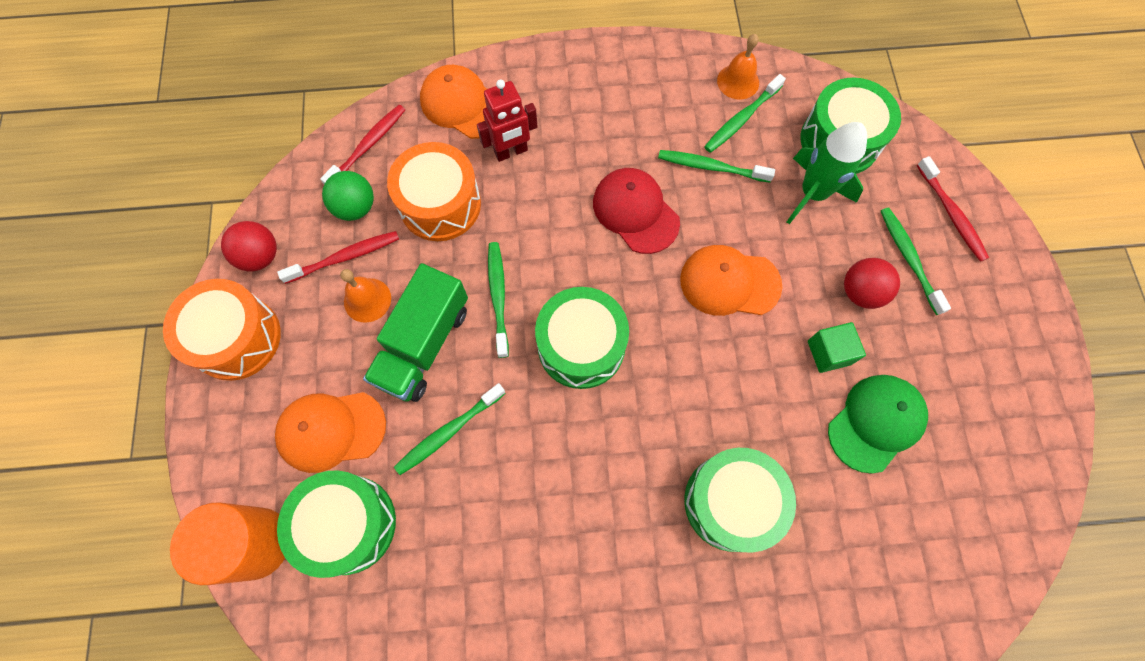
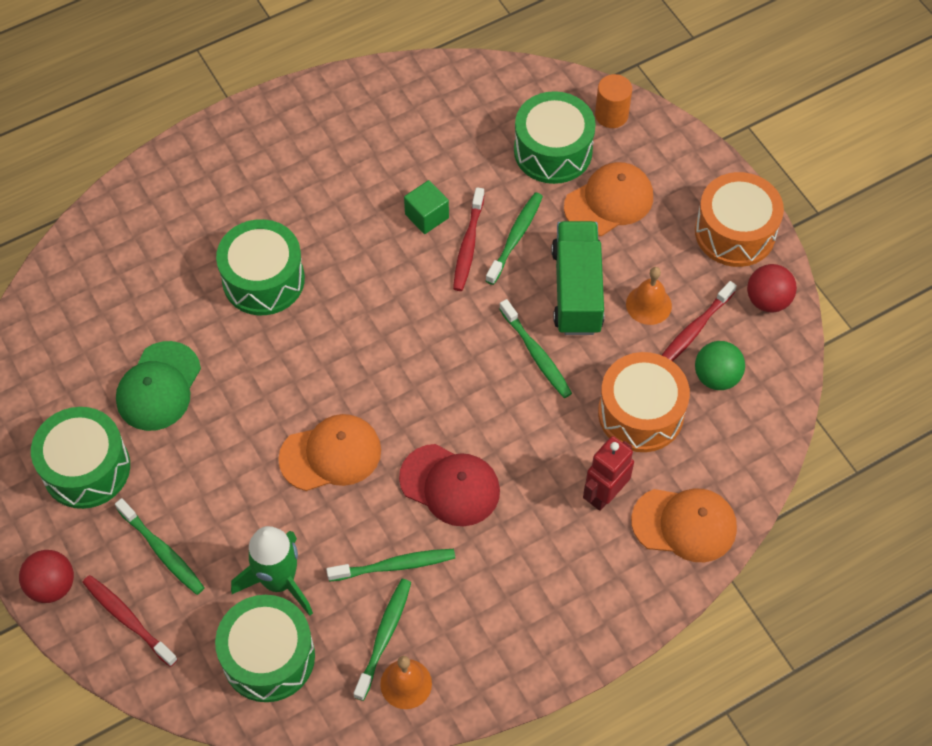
camera: 155 degrees right, 10 degrees down
orange cylinder [170,502,285,585] -> orange cylinder [595,74,632,128], size x0.60
red toothbrush [320,105,405,184] -> red toothbrush moved to [453,187,485,291]
green drum [535,287,629,389] -> green drum moved to [31,407,130,509]
green cube [808,322,866,373] -> green cube moved to [404,180,449,234]
red ball [844,258,900,309] -> red ball moved to [19,550,74,603]

